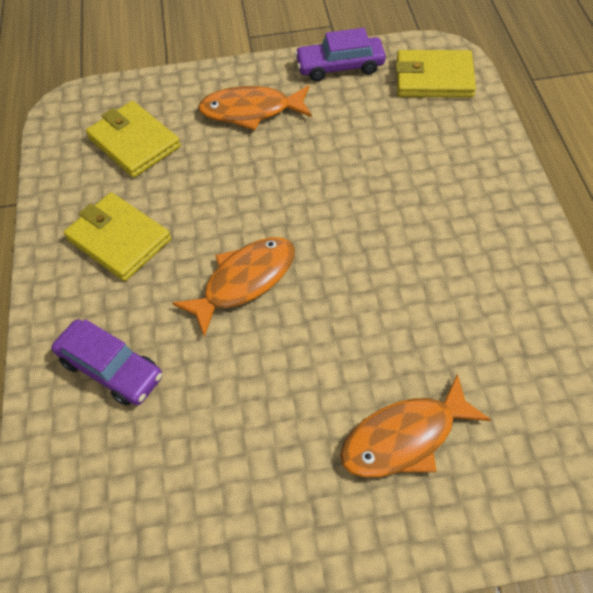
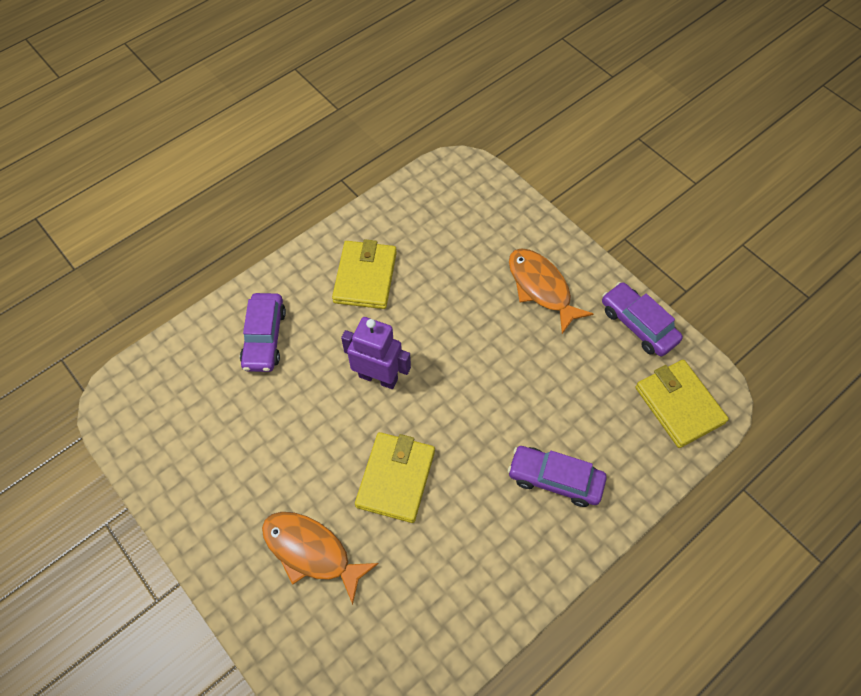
camera: 55 degrees right, 5 degrees up
yellow wallet [86,101,181,178] -> yellow wallet moved to [355,432,435,523]
orange fish [172,237,295,337] -> purple robot [341,317,411,389]
none -> purple car [508,446,607,507]

